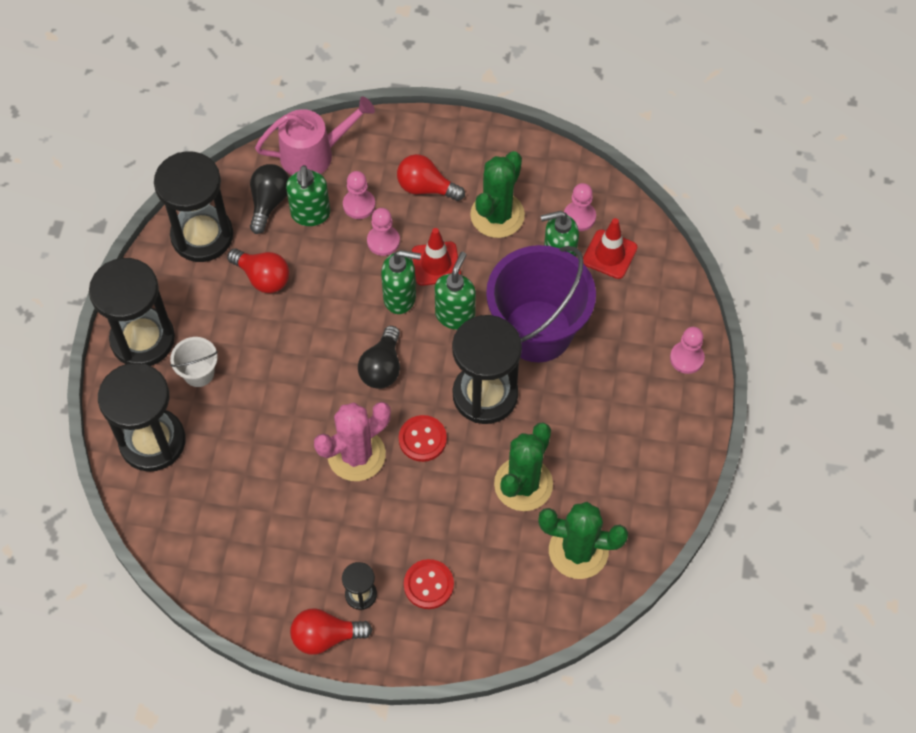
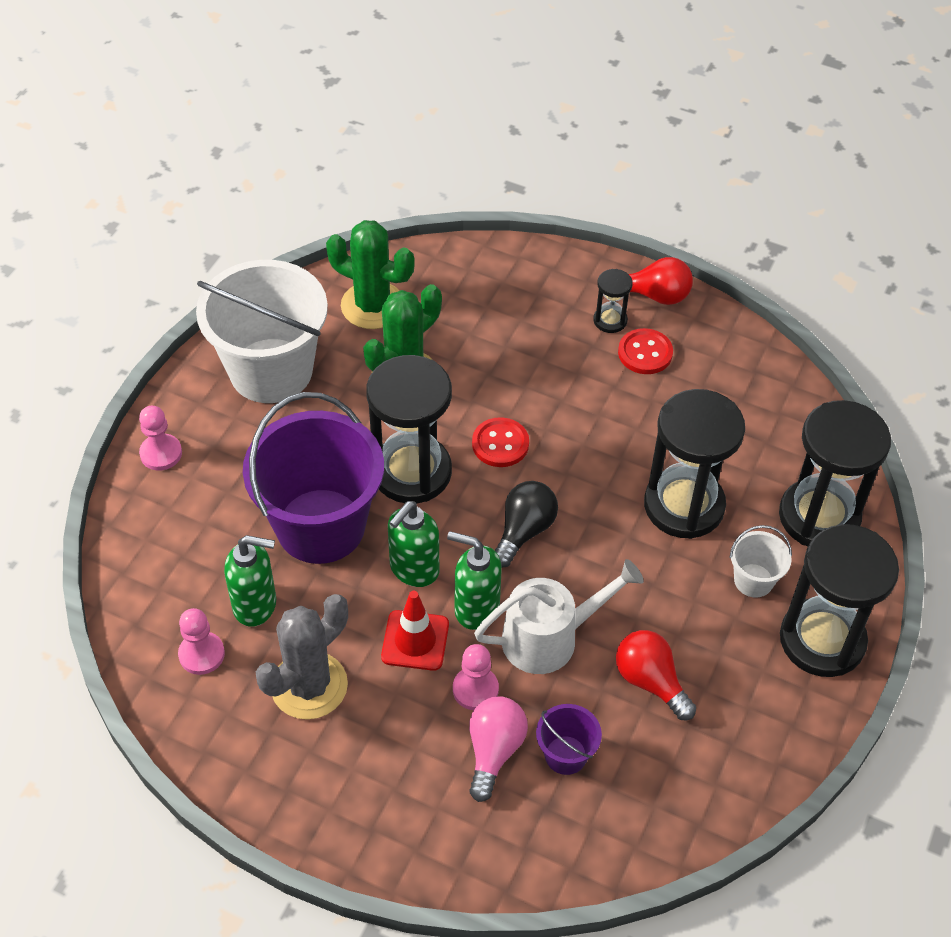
camera: 165 degrees left, 10 degrees down
black hourglass [154,151,233,262] -> black hourglass moved to [644,389,745,539]
black light bulb [250,164,289,234] -> none
pink watering can [255,97,375,175] -> none
green soap dispenser [286,165,330,226] -> purple bucket [536,704,602,775]
pink cactus [314,402,391,481] -> none
pink pawn [343,171,375,219] -> pink light bulb [469,696,528,802]
red light bulb [397,154,465,201] -> none
red button [404,559,454,609] -> red button moved to [618,328,673,374]
green cactus [470,151,525,238] -> grey cactus [256,594,348,720]
red traffic cone [583,218,637,279] -> none
none -> white bucket [196,260,328,403]
none -> white watering can [474,559,644,674]

